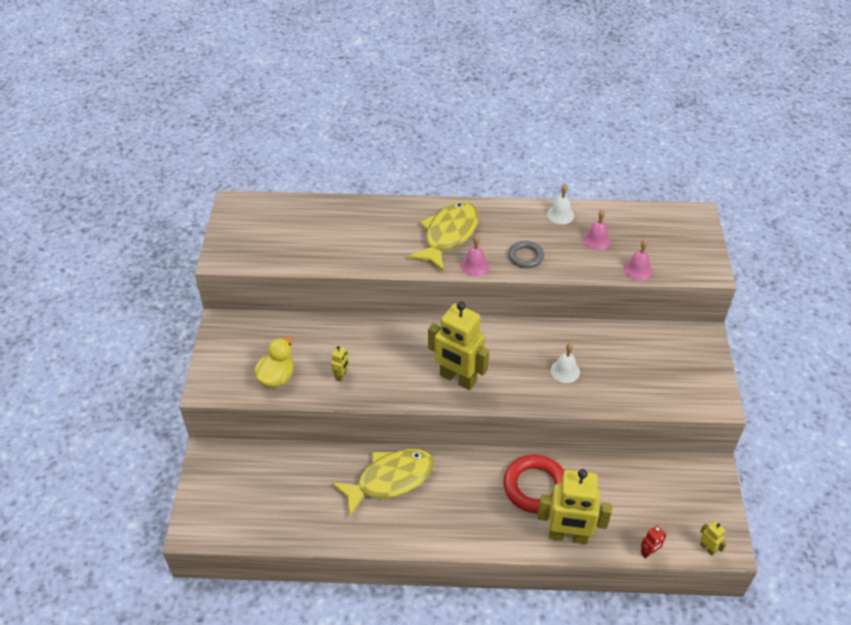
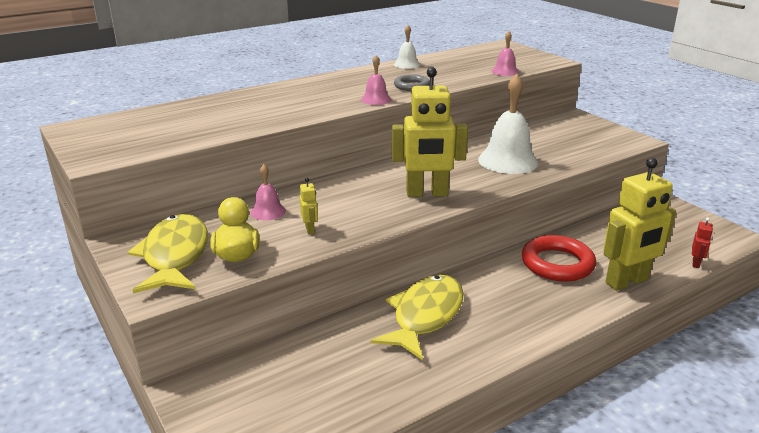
camera: 35 degrees left, 20 degrees down
yellow fish [408,201,479,272] -> yellow fish moved to [127,214,208,293]
white bell [551,343,580,383] -> white bell [478,74,538,174], size x1.96
pink bell [583,210,611,251] -> pink bell moved to [250,164,286,220]
yellow robot [700,521,727,556] -> none

